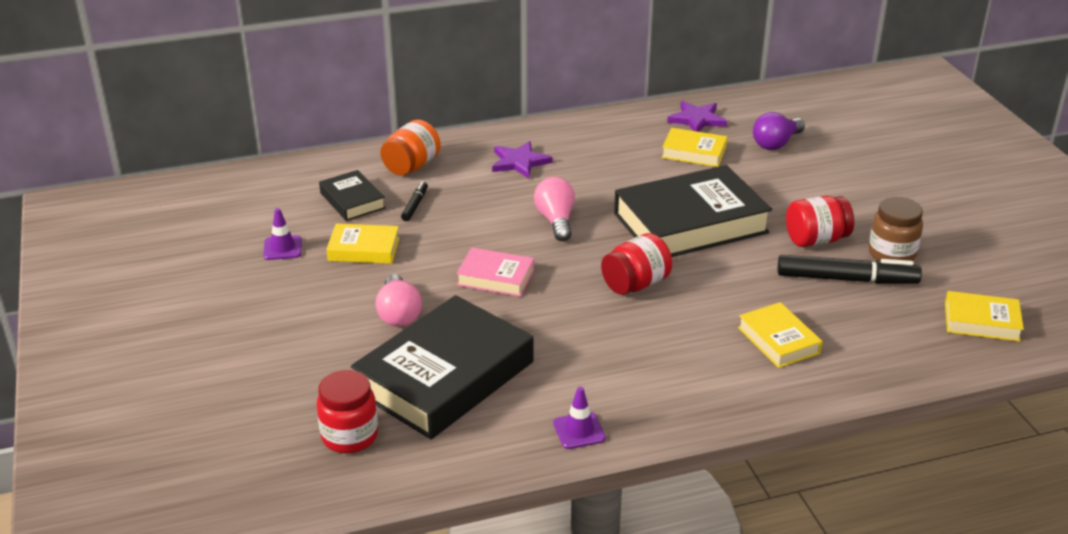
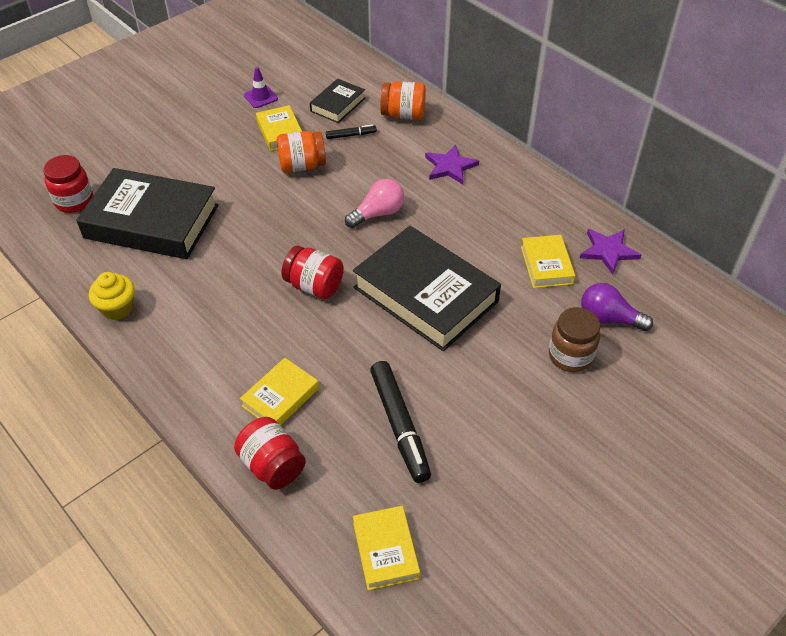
camera: 65 degrees right, 15 degrees up
pink light bulb [376,274,422,327] -> none
pink book [456,248,534,297] -> none
purple traffic cone [553,387,606,449] -> yellow cupcake [89,272,135,320]
red jar [786,196,854,247] -> red jar moved to [234,417,306,490]
brown jar [869,197,923,261] -> brown jar moved to [549,307,600,372]
none -> orange jar [277,131,326,173]

